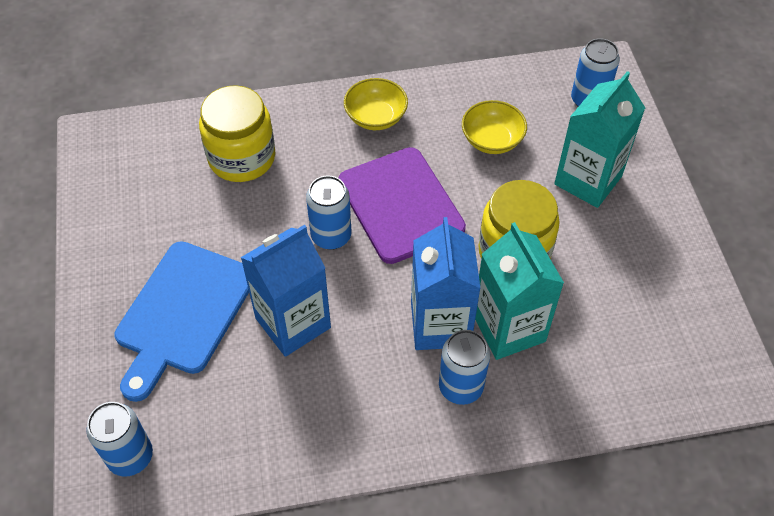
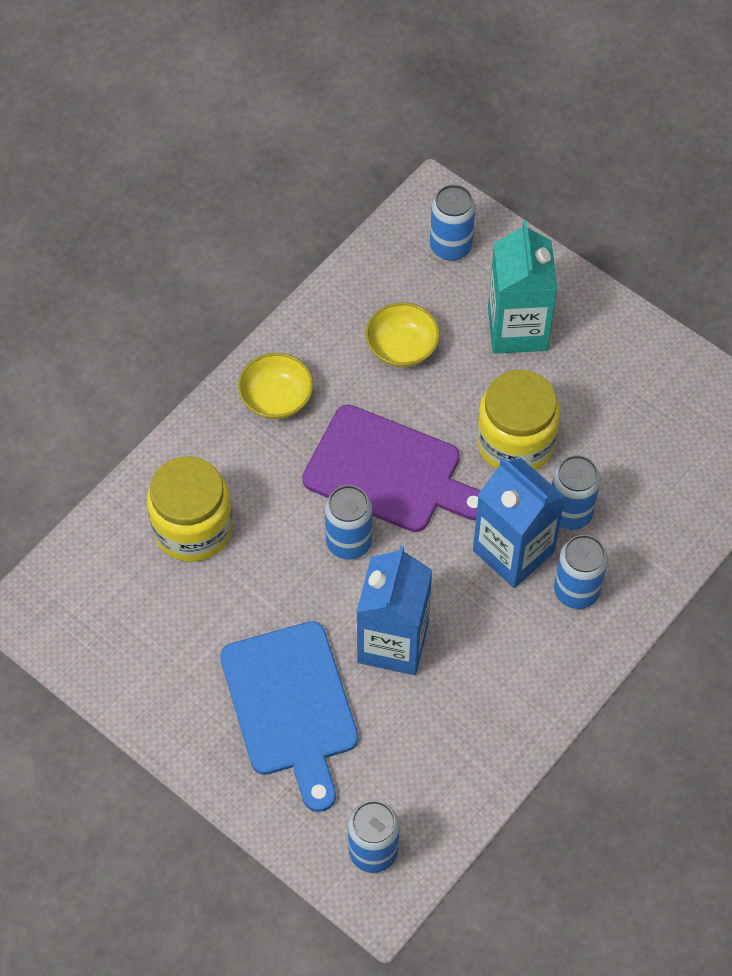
camera: 40 degrees left, 5 degrees up
turquoise carton [475,222,564,360] -> blue can [552,455,600,530]

